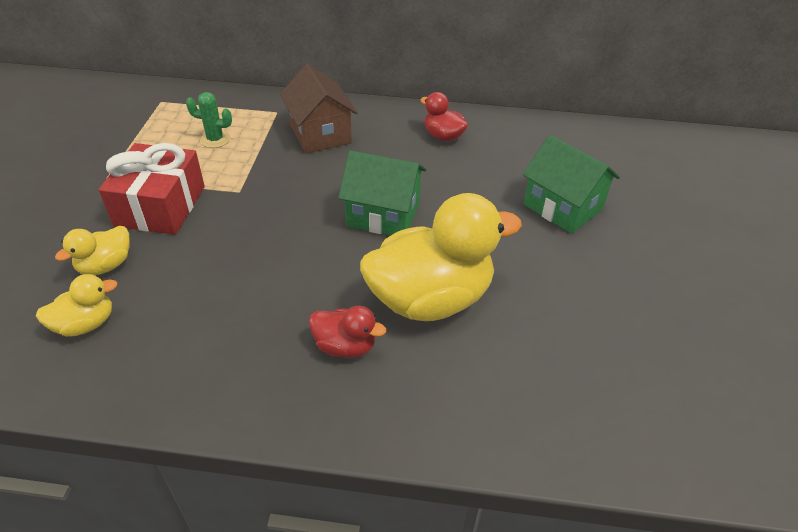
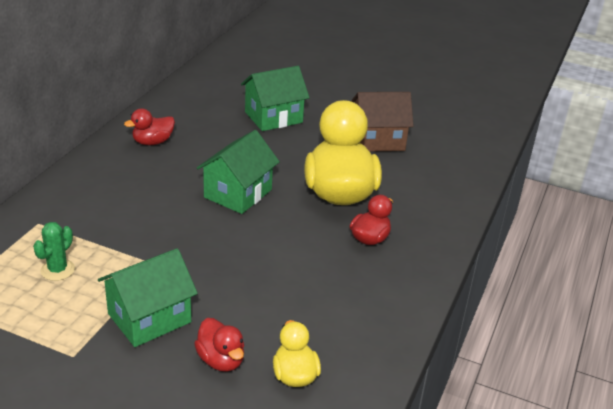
camera: 75 degrees left, 10 degrees down
yellow duck [55,226,130,275] -> red duck [194,318,244,372]
red gift [99,143,205,235] -> green house [98,248,198,347]
brown house [280,64,358,154] -> brown house moved to [351,92,413,151]

